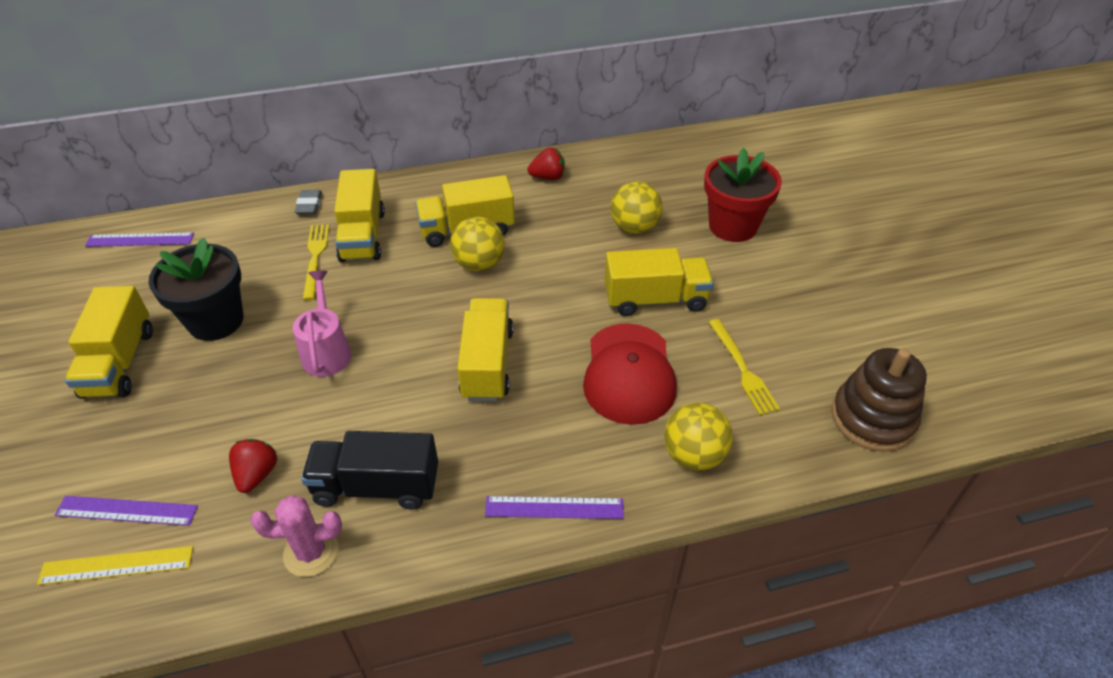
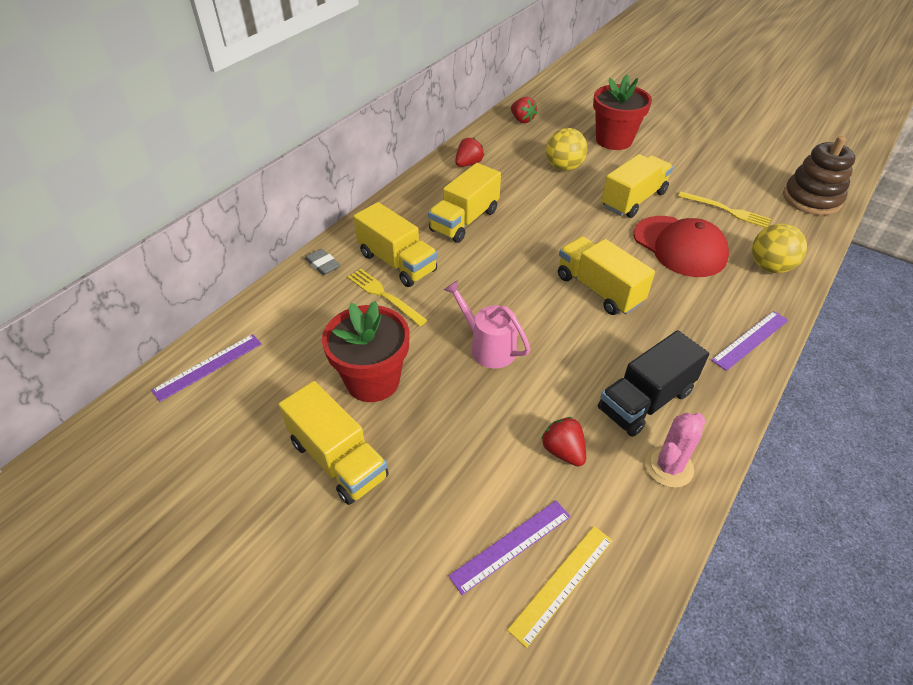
camera: 40 degrees left, 0 degrees up
black flower pot [148,238,243,341] -> red flower pot [322,301,409,402]
yellow ball [450,217,505,271] -> none
none -> red strawberry [511,97,537,123]

